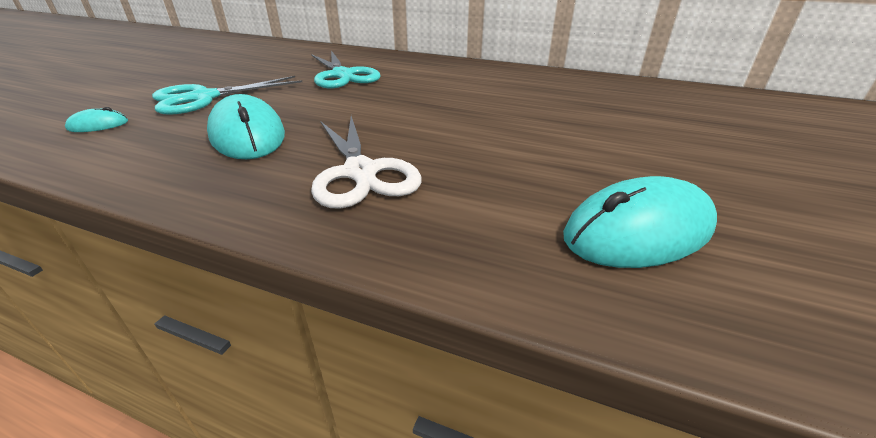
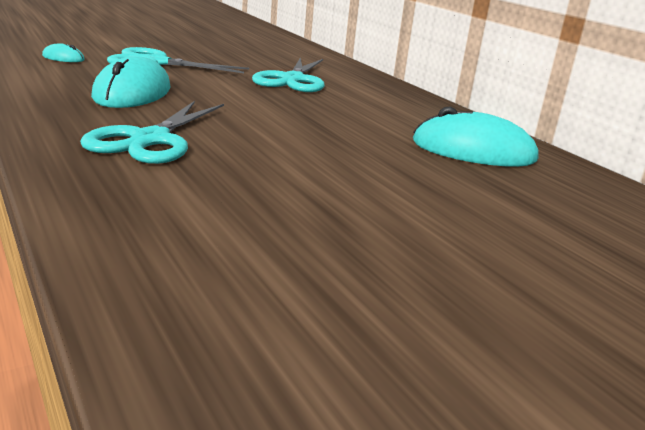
camera: 35 degrees right, 10 degrees down
white scissors [311,116,422,209] -> turquoise scissors [80,101,224,164]
turquoise mouse [563,176,717,268] -> turquoise mouse moved to [413,107,538,167]

